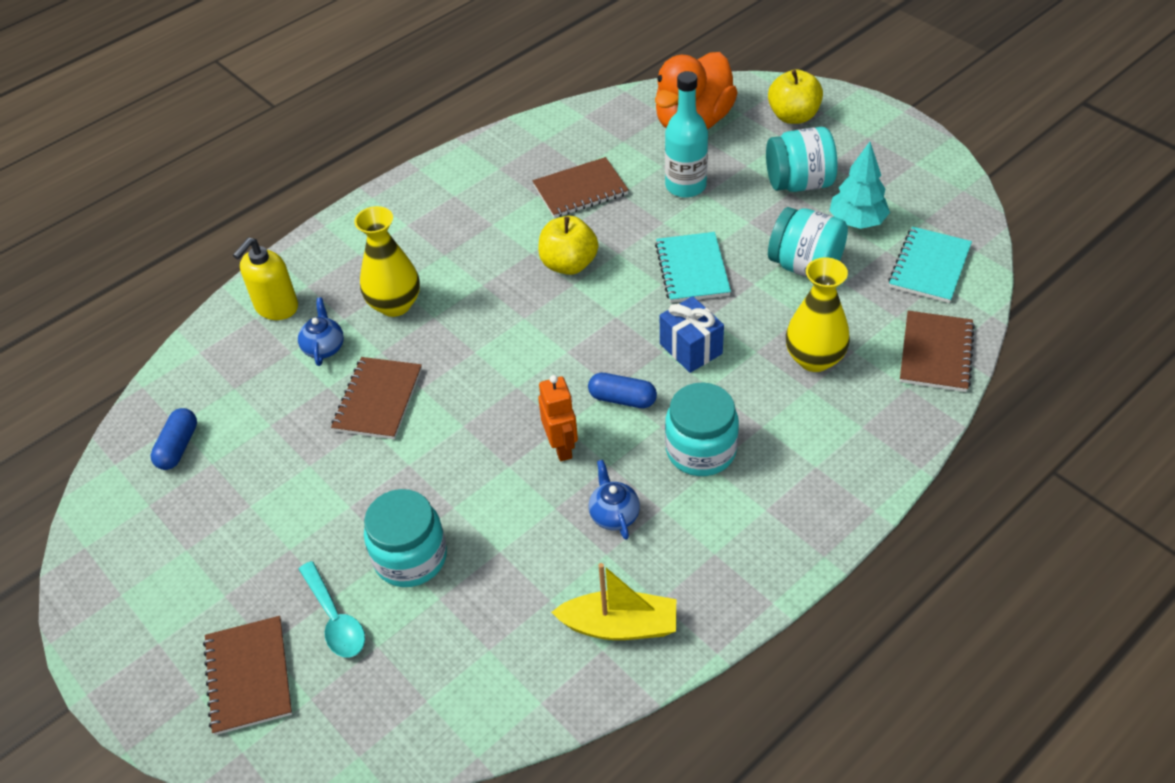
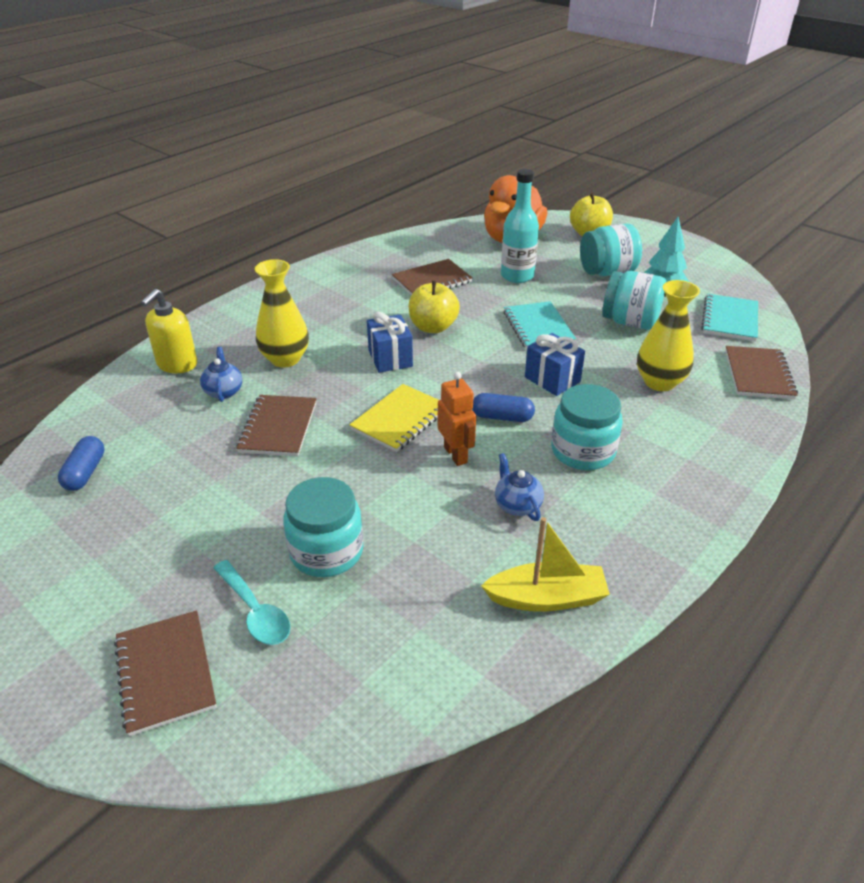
camera: 10 degrees left, 10 degrees down
none -> yellow notebook [349,384,439,452]
none -> blue gift [367,312,413,373]

